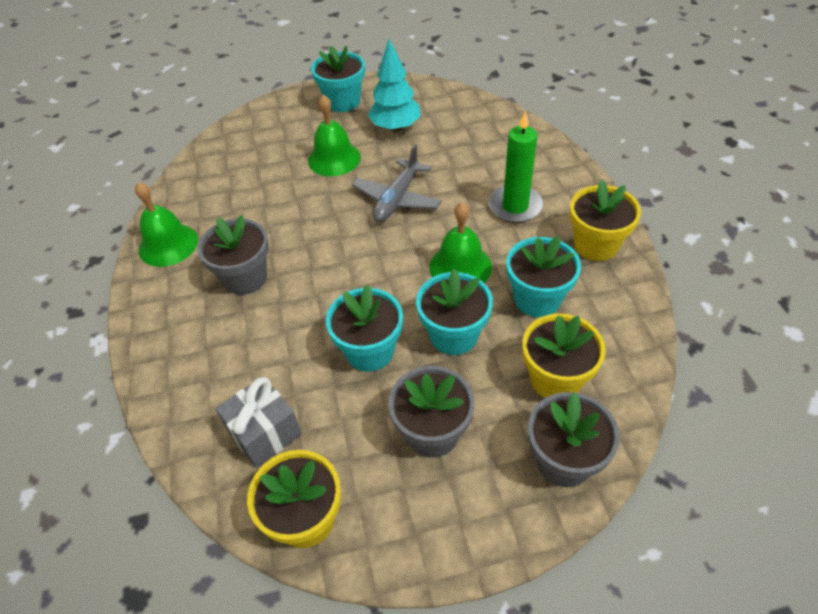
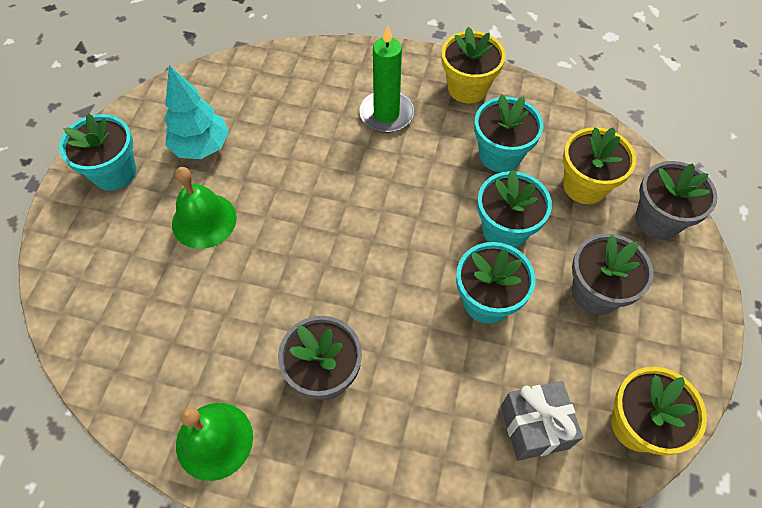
camera: 65 degrees left, 10 degrees up
grey plane [352,145,442,222] -> none
green bell [429,202,492,283] -> none

